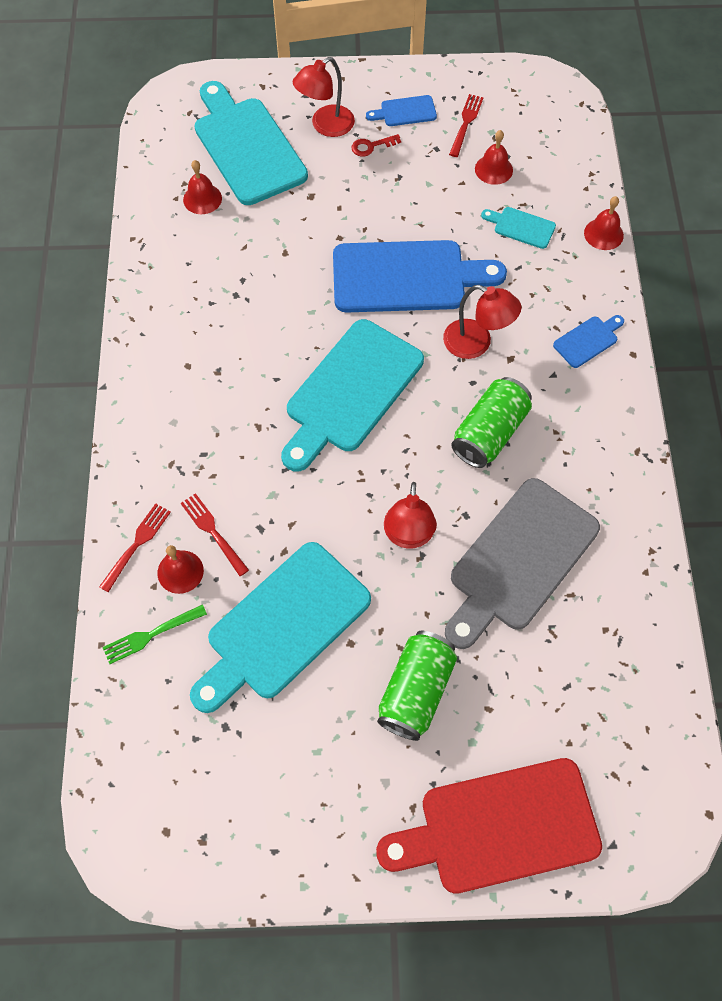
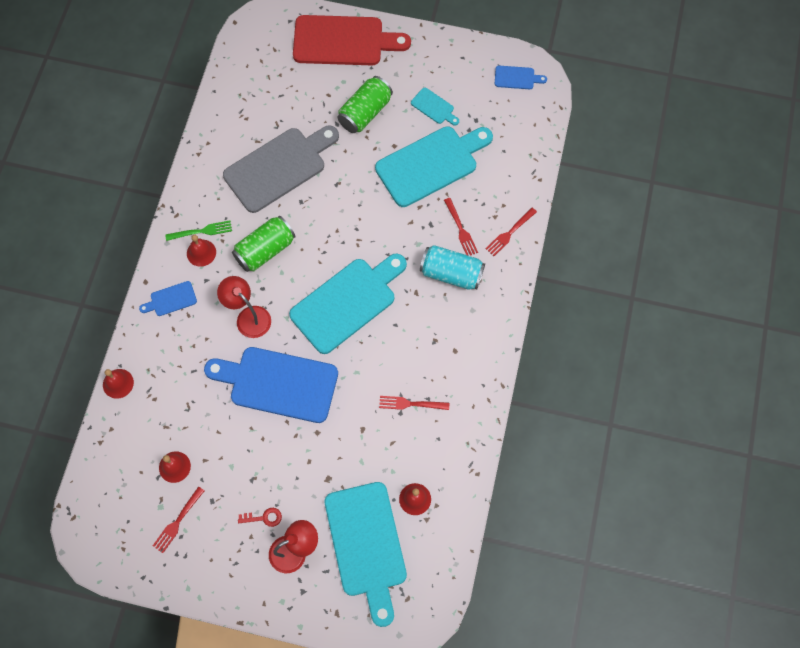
camera: 165 degrees left, 5 degrees up
green fork [102,604,207,664] -> green fork moved to [165,220,232,241]
red bell [157,545,204,594] -> red bell moved to [187,235,216,267]
blue cutting board [366,95,437,126] -> blue cutting board moved to [495,66,547,89]
red lamp [384,482,437,549] -> none
turquoise cutting board [481,207,556,249] -> turquoise cutting board moved to [411,88,459,126]
none -> red fork [379,396,449,410]
none -> turquoise can [420,245,485,290]

